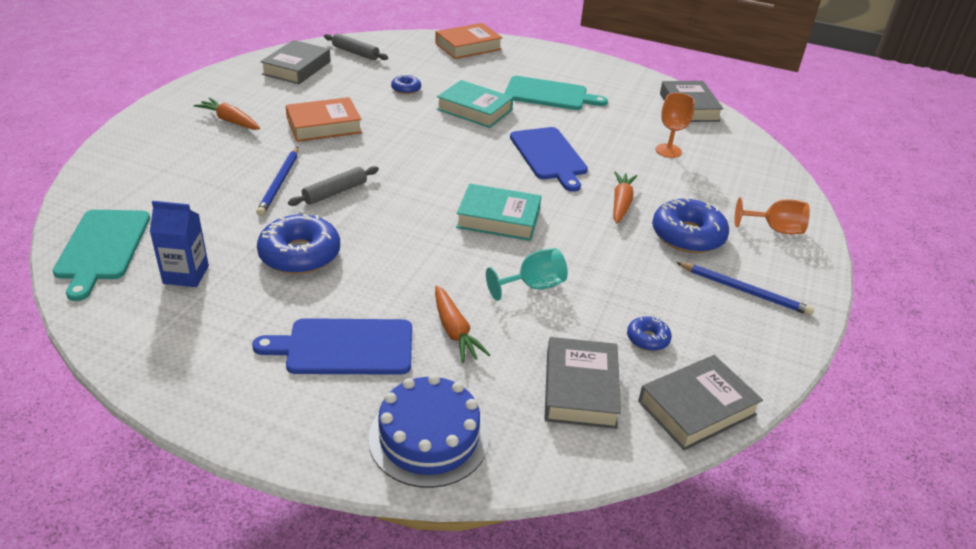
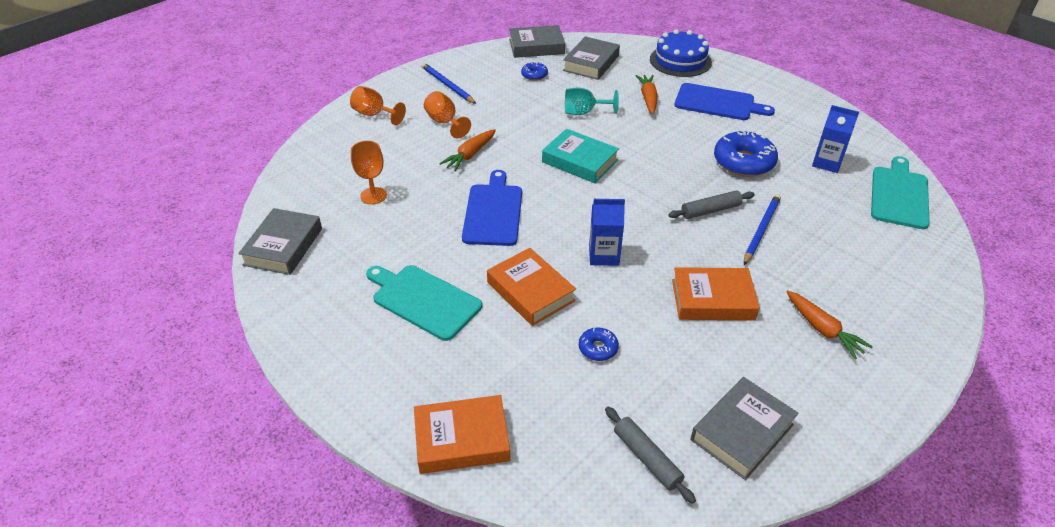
camera: 155 degrees left, 5 degrees up
turquoise book [437,80,513,128] -> orange book [487,248,576,326]
blue donut [652,197,729,253] -> orange goblet [424,91,471,138]
none -> blue carton [589,199,625,266]

